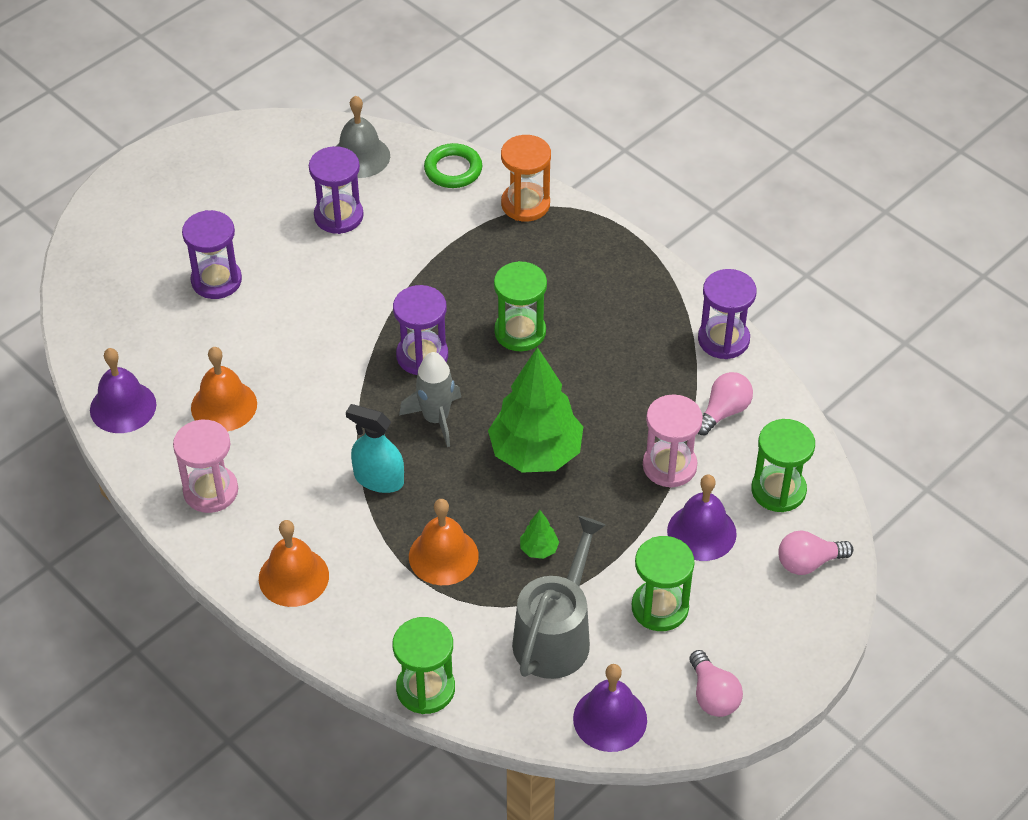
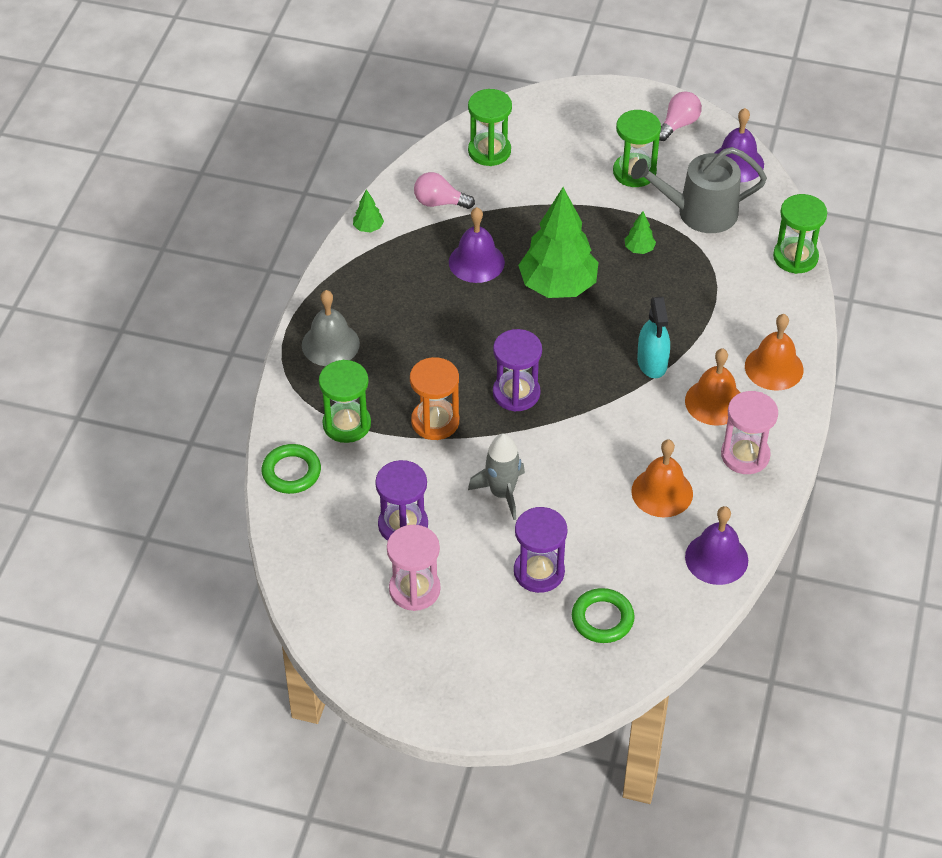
camera: 120 degrees left, 0 degrees up
grey bell [336,95,390,178] -> grey bell moved to [302,290,360,366]
grey rocket [399,352,461,447] -> grey rocket moved to [468,433,525,520]
orange bell [409,499,479,585] -> orange bell moved to [685,348,741,426]
green hourglass [494,261,547,351] -> green hourglass moved to [319,360,371,443]
orange hourglass [501,135,551,222] -> orange hourglass moved to [410,357,459,440]
pink hourglass [643,394,703,488] -> pink hourglass moved to [387,525,441,611]
purple bell [667,474,737,561] -> purple bell moved to [449,207,505,283]
purple hourglass [698,269,757,359] -> green tree [353,189,384,233]
pink light bulb [778,530,853,575] -> none
none -> green ring [572,588,635,643]

